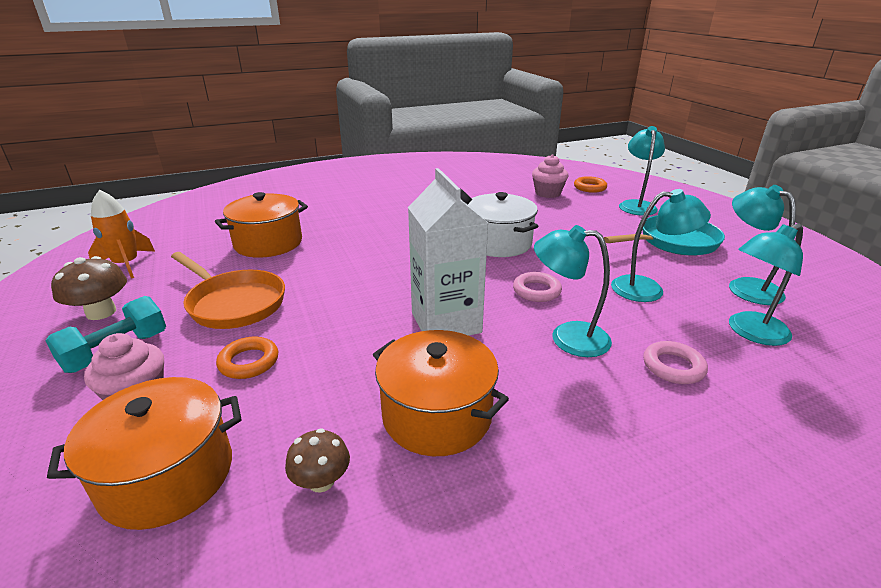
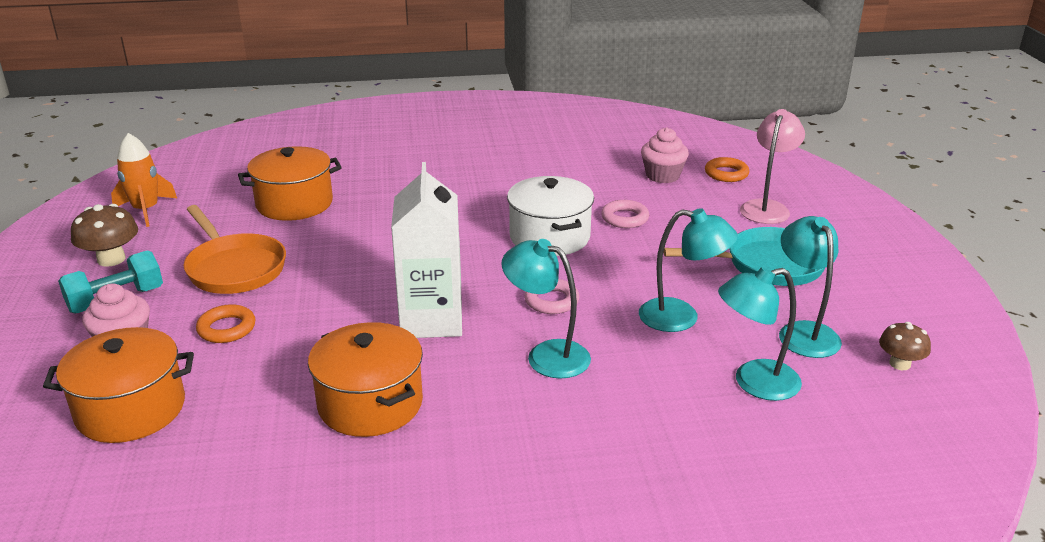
camera: 15 degrees right, 0 degrees up
brown mushroom [285,428,350,493] -> brown mushroom moved to [879,322,931,370]
turquoise lamp [619,126,665,216] -> pink lamp [740,109,805,224]
pink ring [643,341,708,384] -> pink ring moved to [601,200,649,228]

